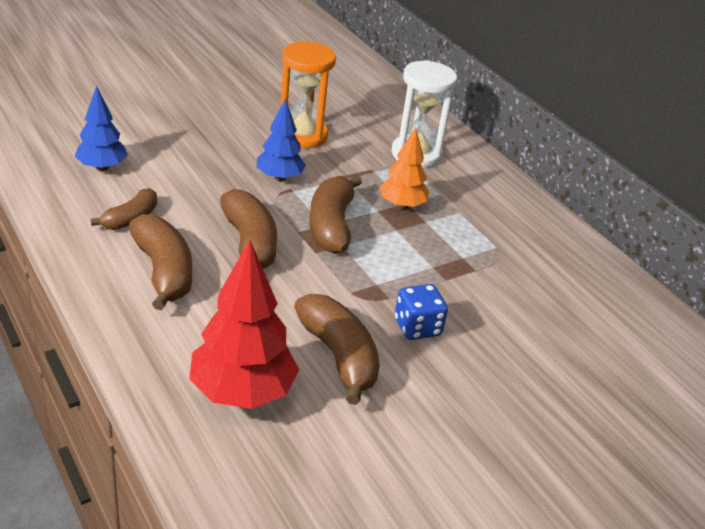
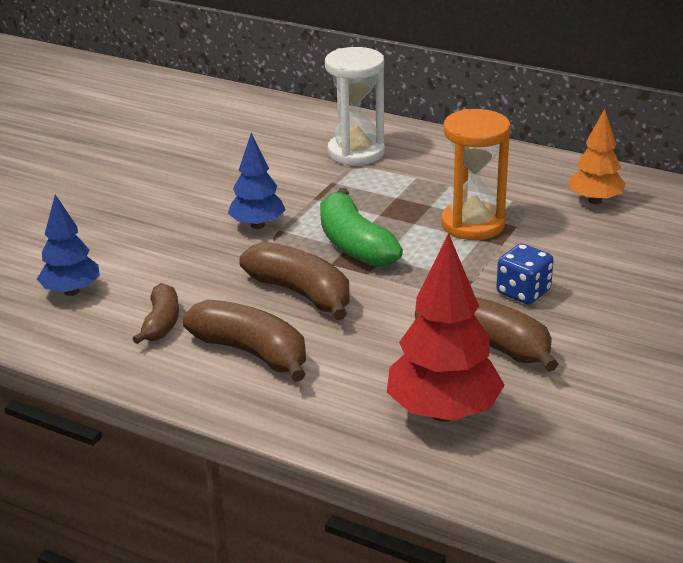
camera: 25 degrees left, 5 degrees down
orange hourglass [280,42,336,148] -> orange hourglass moved to [441,109,511,240]
brown banana [309,175,362,254] -> green banana [320,188,403,267]
orange tree [379,127,429,209] -> orange tree moved to [568,109,626,204]

